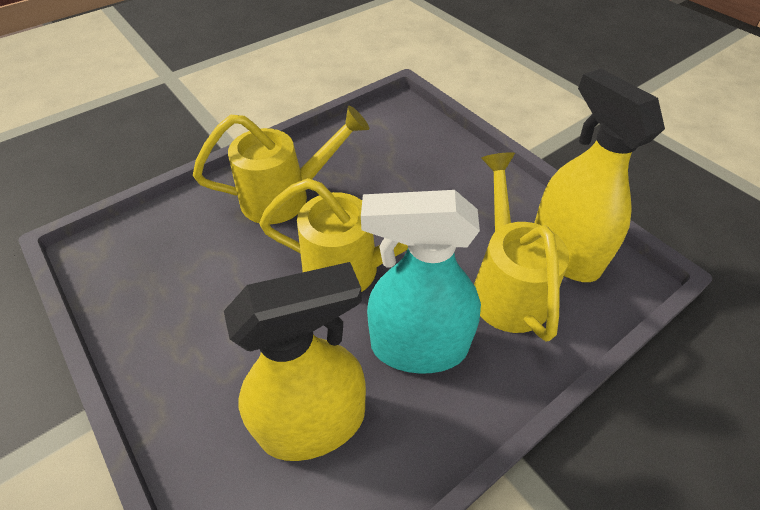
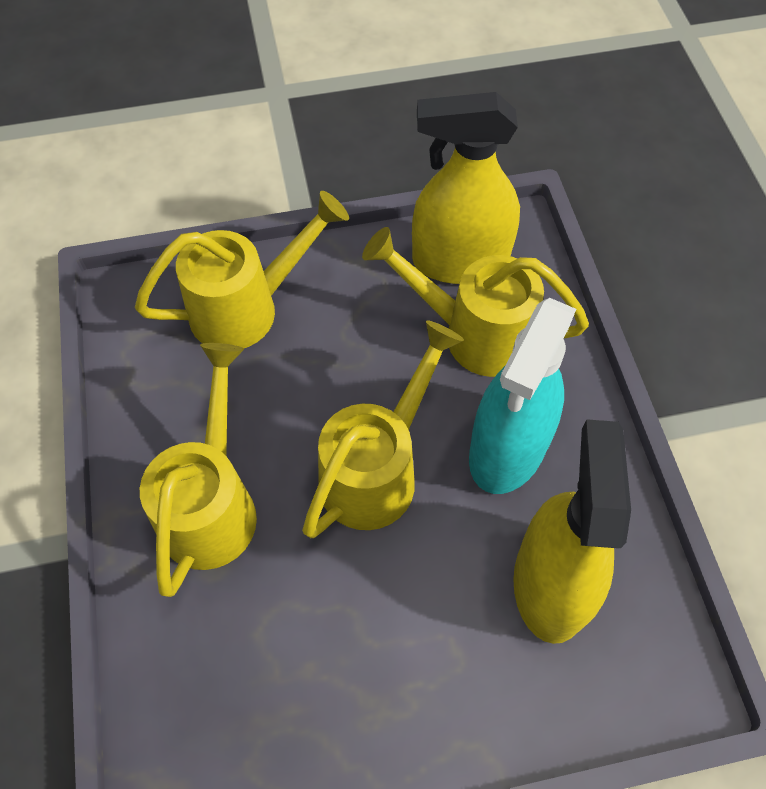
camera: 65 degrees left, 10 degrees up
none -> yellow watering can [135,191,349,348]

